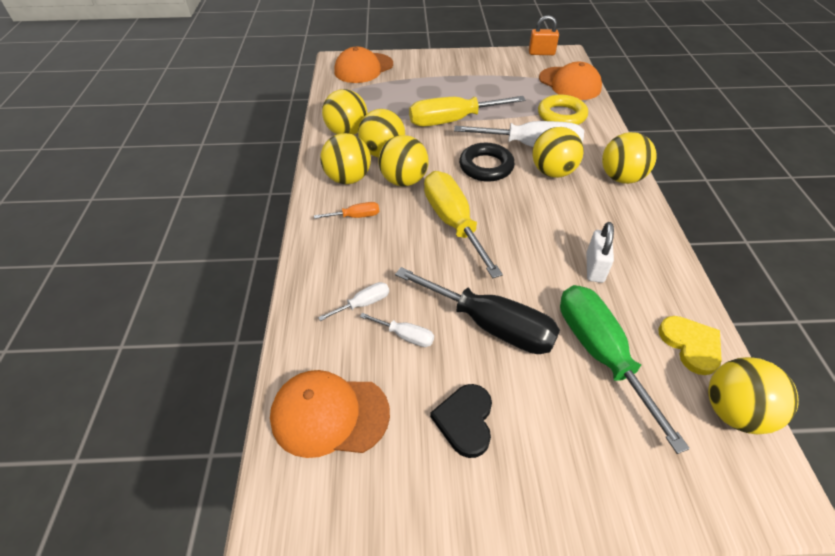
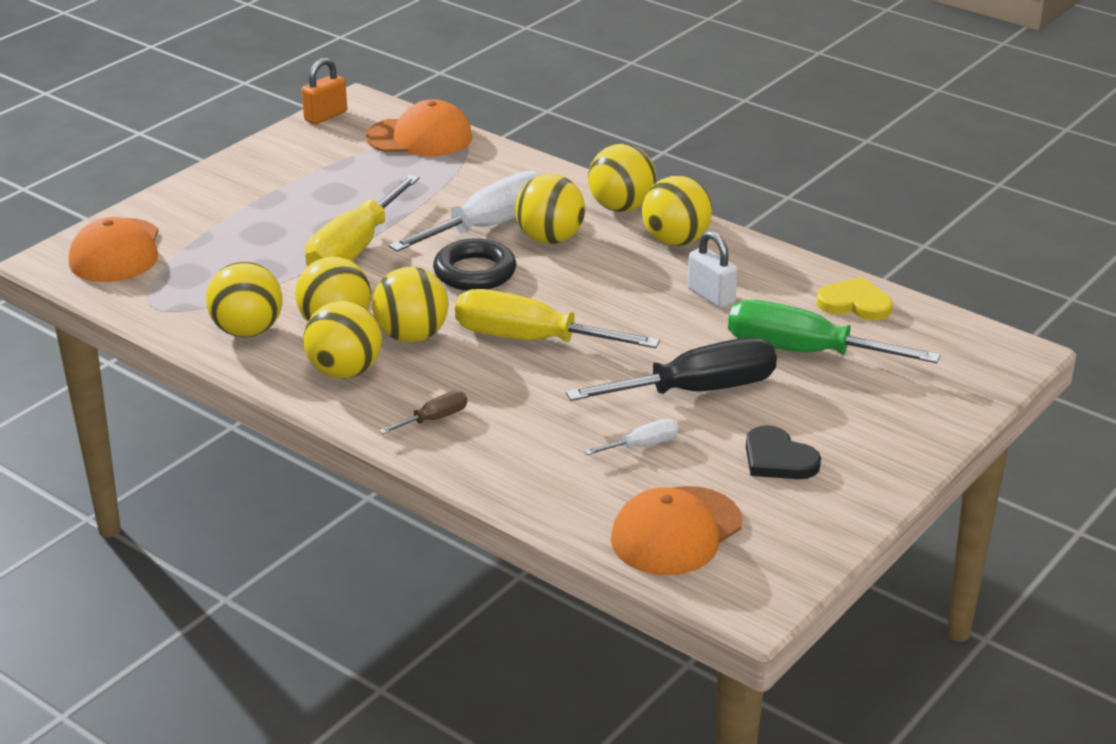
camera: 50 degrees left, 15 degrees down
orange screwdriver [314,202,379,219] -> none
white screwdriver [318,282,389,321] -> none
yellow ring [538,94,588,125] -> none
yellow ball [708,357,799,435] -> yellow ball moved to [642,176,712,246]
none -> brown screwdriver [379,391,467,434]

